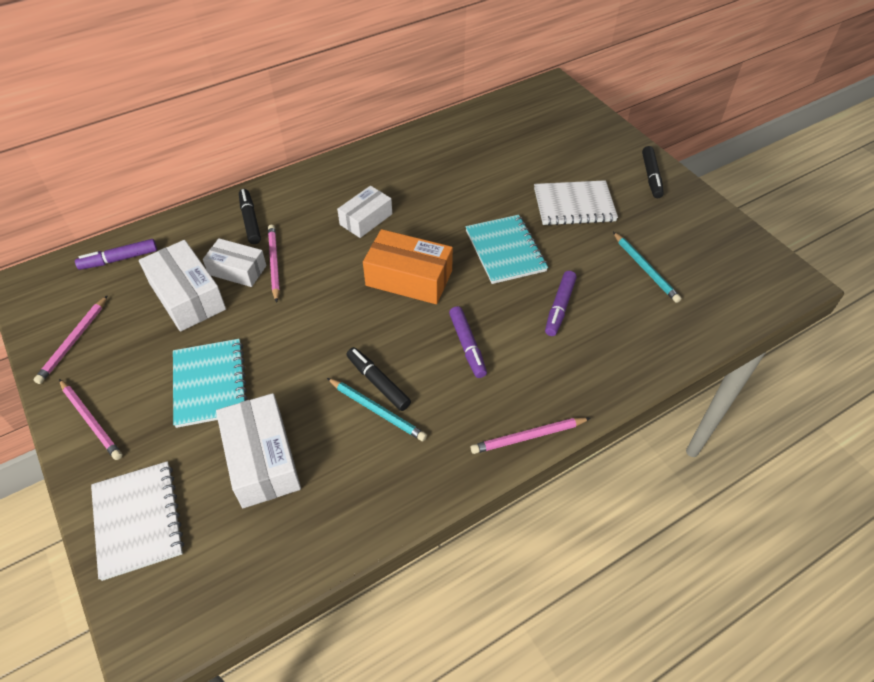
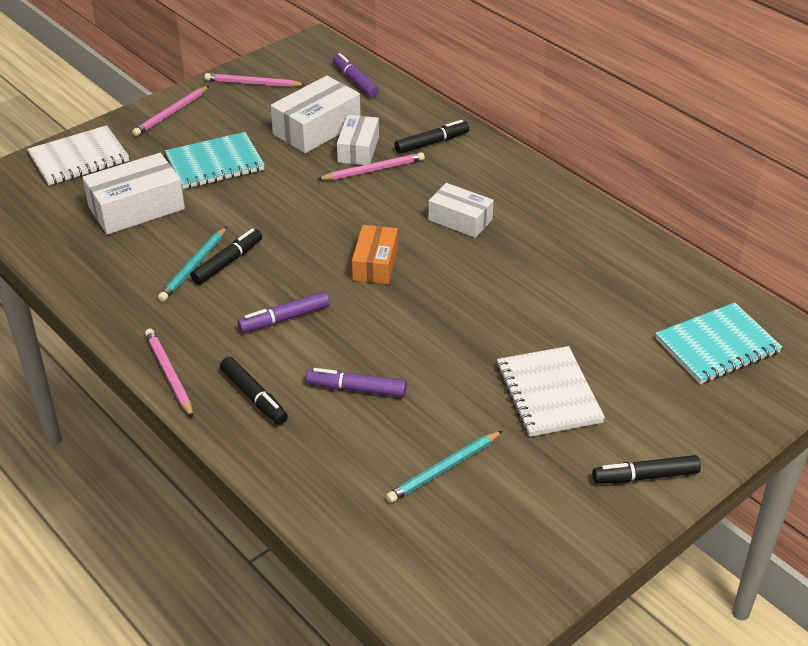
camera: 80 degrees right, 10 degrees down
orange box [363,229,453,304] -> orange box [352,225,398,284], size x0.66
turquoise notebook [466,215,548,284] -> turquoise notebook moved to [655,303,782,384]
none -> black marker [220,357,288,425]

